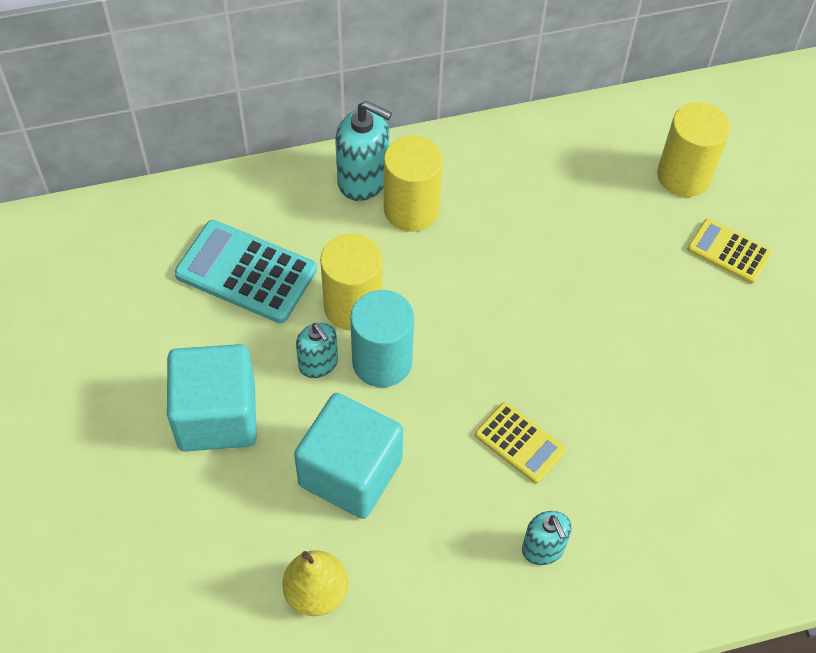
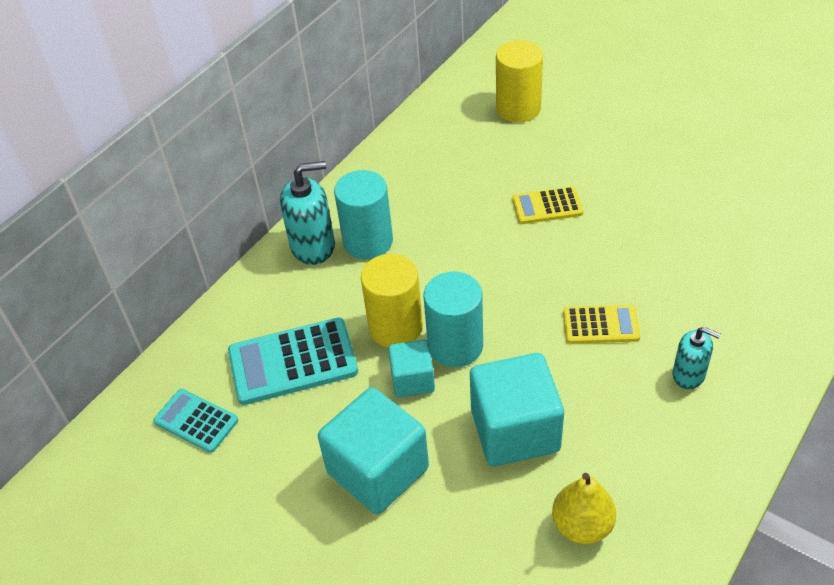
camera: 35 degrees left, 10 degrees down
turquoise soap dispenser [296,323,338,378] -> turquoise cube [388,340,435,398]
yellow cylinder [384,136,443,232] -> turquoise cylinder [334,170,393,259]
yellow calculator [687,219,772,283] -> yellow calculator moved to [512,186,583,224]
none -> turquoise calculator [153,389,238,453]

